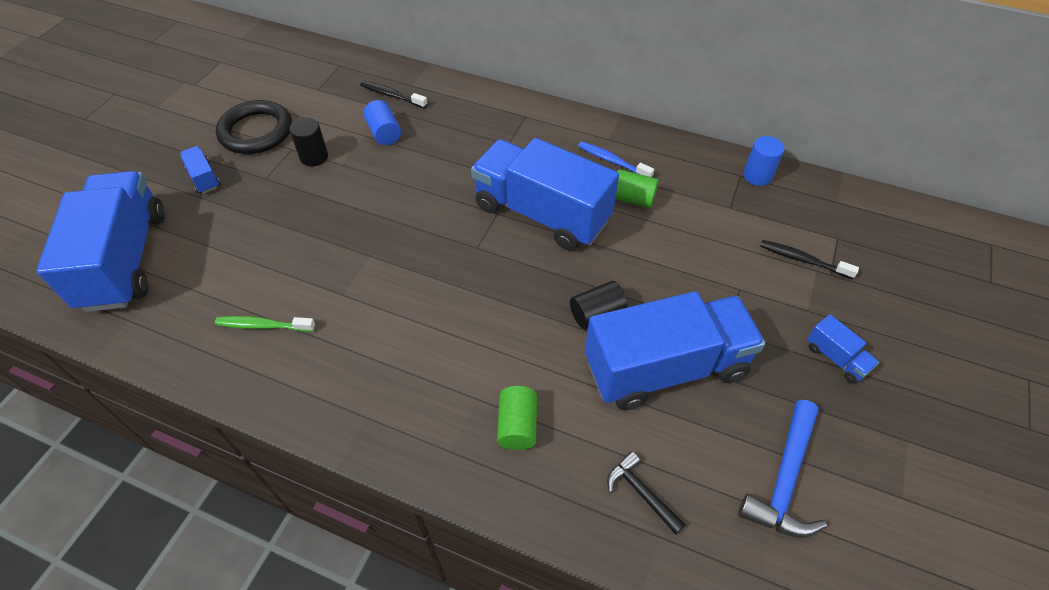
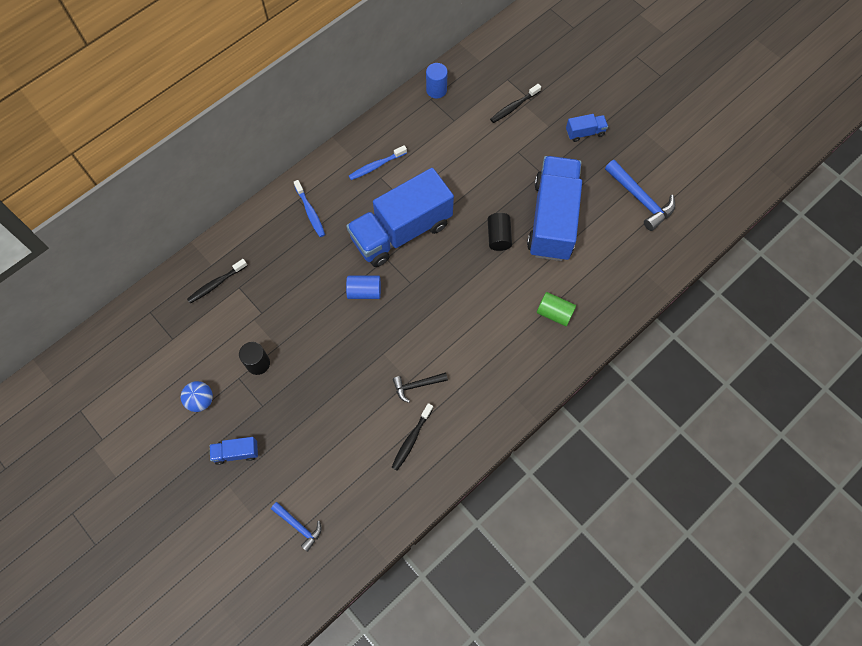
camera: 65 degrees left, 15 degrees up
blue truck [36,171,165,312] -> blue hammer [271,502,322,552]
green toothbrush [215,316,316,332] -> black toothbrush [392,403,433,471]
black ring [216,100,292,154] -> blue ball [181,381,213,412]
blue cylinder [363,100,401,145] -> blue cylinder moved to [346,276,381,299]
black hammer [607,451,686,535] -> black hammer moved to [393,373,448,403]
green cylinder [615,169,659,208] -> none
none -> blue toothbrush [294,180,325,237]

